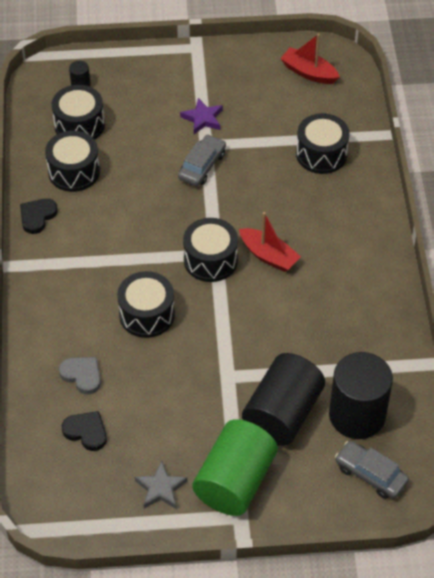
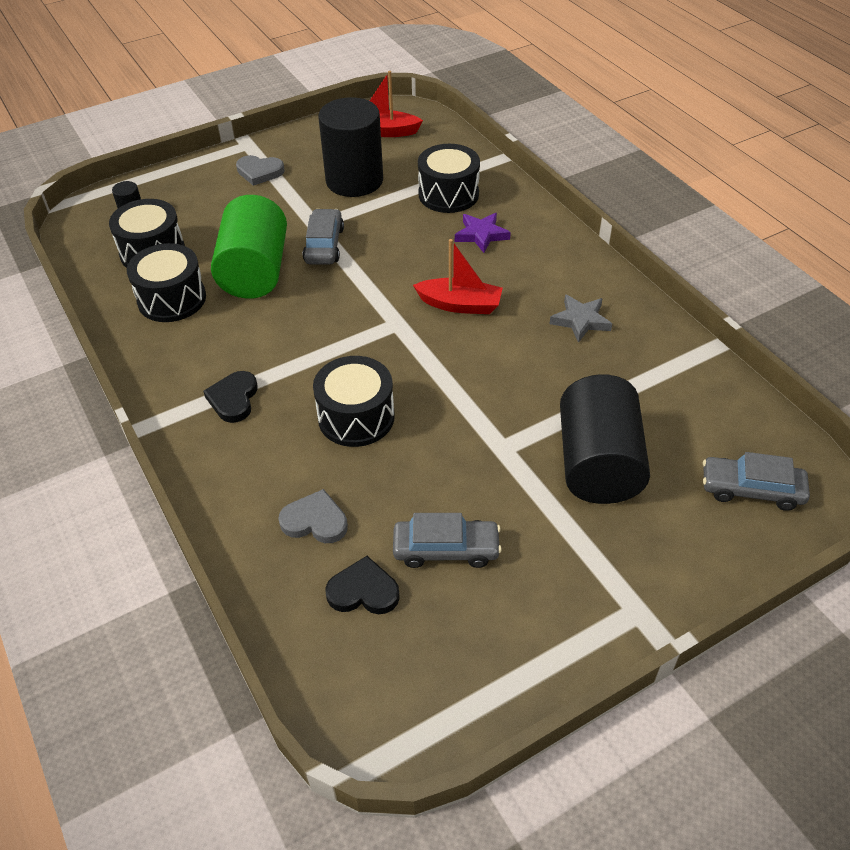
camera: 25 degrees left, 5 degrees down
black heart [20,198,58,234] -> black heart moved to [203,371,258,423]
grey star [135,461,187,509] -> grey star moved to [550,294,612,343]
purple star [180,98,223,134] -> purple star moved to [455,213,511,253]
black drum [183,218,238,282] -> none
green cylinder [192,419,278,516] -> green cylinder moved to [211,195,287,299]
black cylinder [329,352,393,439] -> black cylinder moved to [318,97,383,197]
none -> grey heart [236,155,285,186]
none -> grey car [393,513,502,568]

